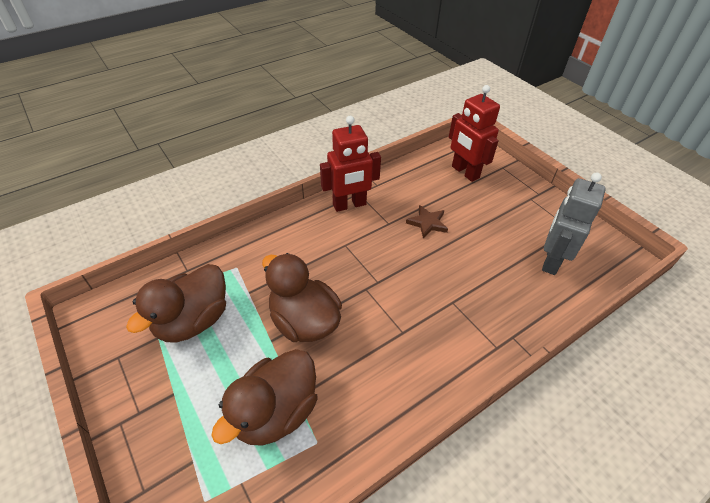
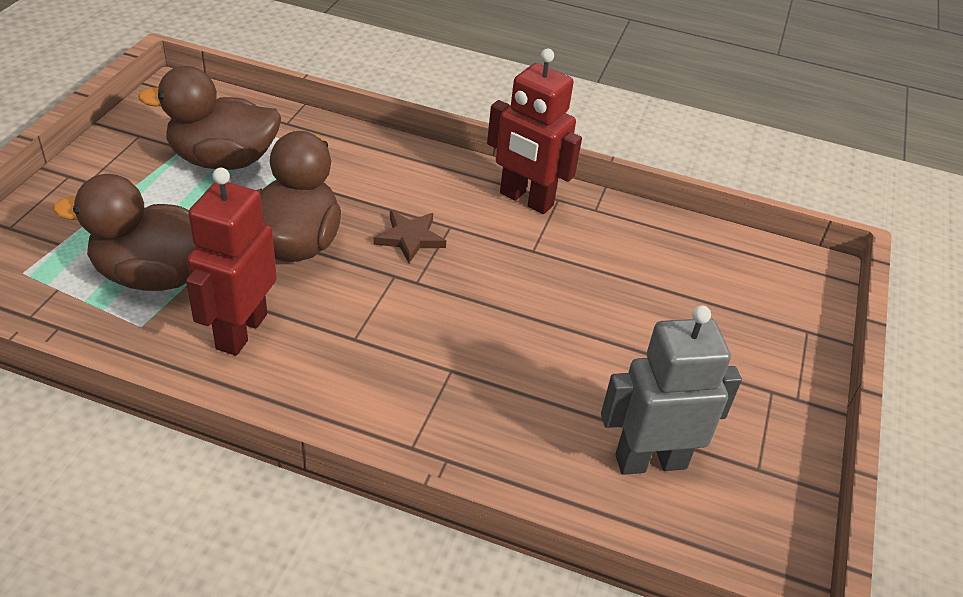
camera: 50 degrees right, 5 degrees down
brown star [406,205,448,239] -> brown star moved to [374,211,446,263]
red robot [449,85,500,182] -> red robot moved to [186,168,277,356]

